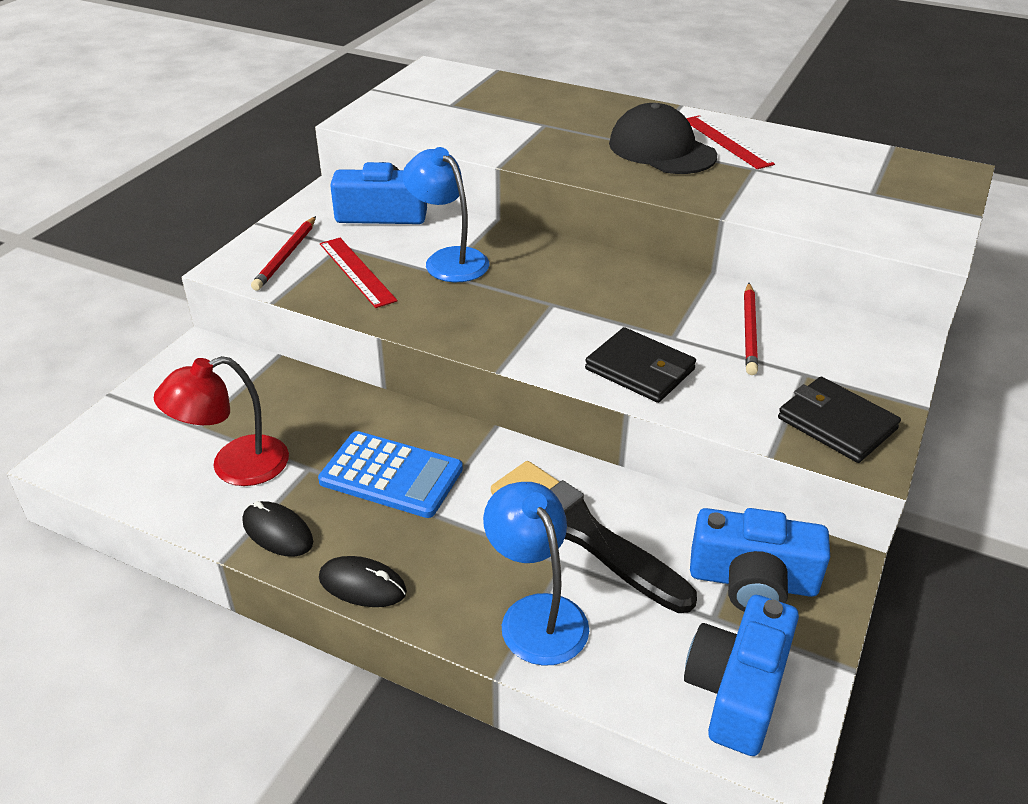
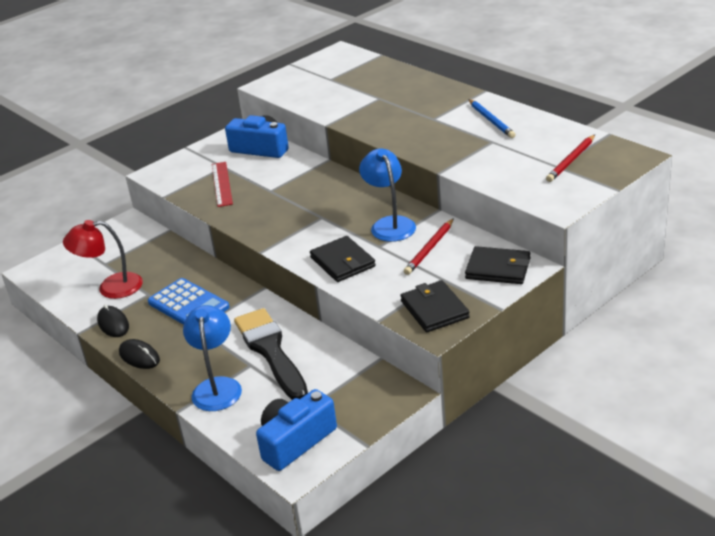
camera: 25 degrees right, 5 degrees down
red pencil [251,216,316,291] -> red pencil moved to [546,135,595,182]
blue lamp [402,147,489,282] -> blue lamp moved to [359,149,416,242]
black cap [609,103,717,174] -> none
red ruler [686,115,775,169] -> blue pencil [468,99,516,138]
blue camera [690,508,830,612] -> none
none -> black wallet [465,246,530,284]

